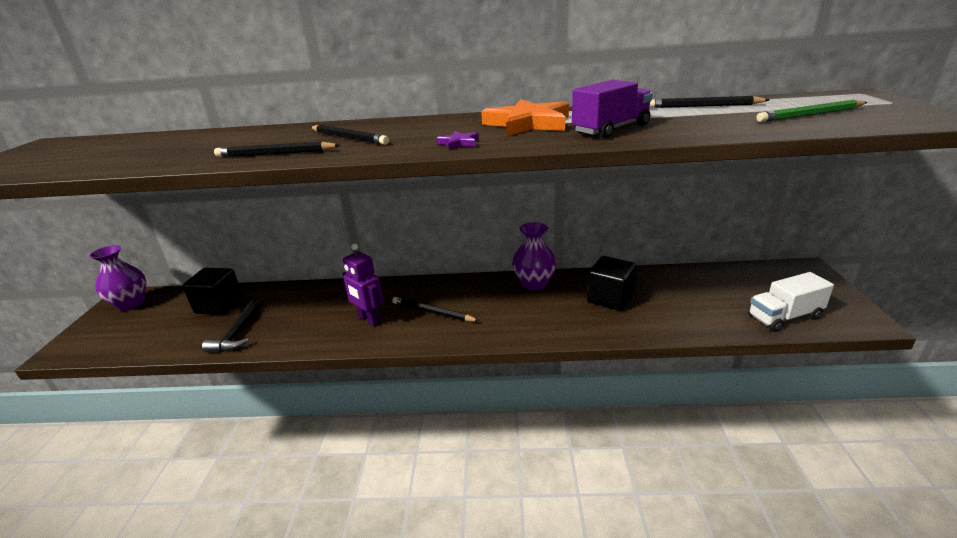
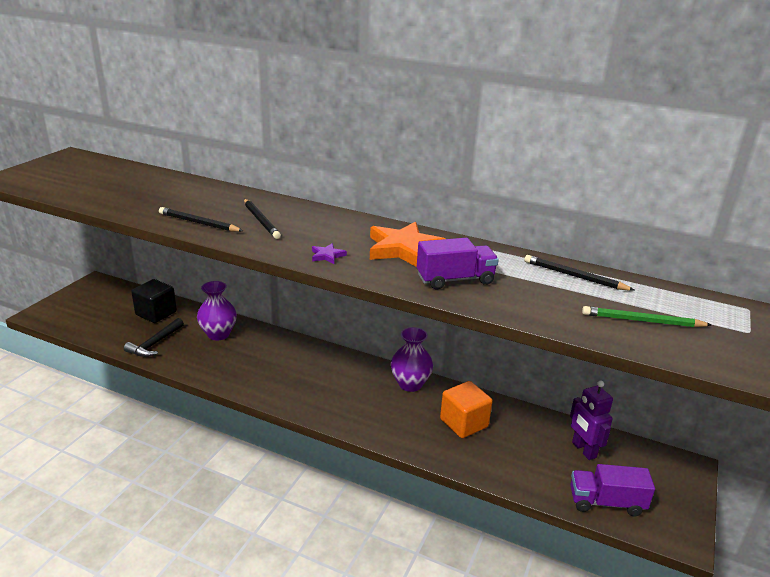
camera: 20 degrees right, 0 degrees up
purple vase [89,245,146,311] -> purple vase moved to [197,281,237,341]
purple robot [343,243,384,327] -> purple robot moved to [570,381,613,460]
black pencil [392,297,479,322] -> none
black cube [587,256,637,311] -> orange cube [440,381,493,438]
white truck [748,272,834,332] -> purple truck [570,464,655,516]

